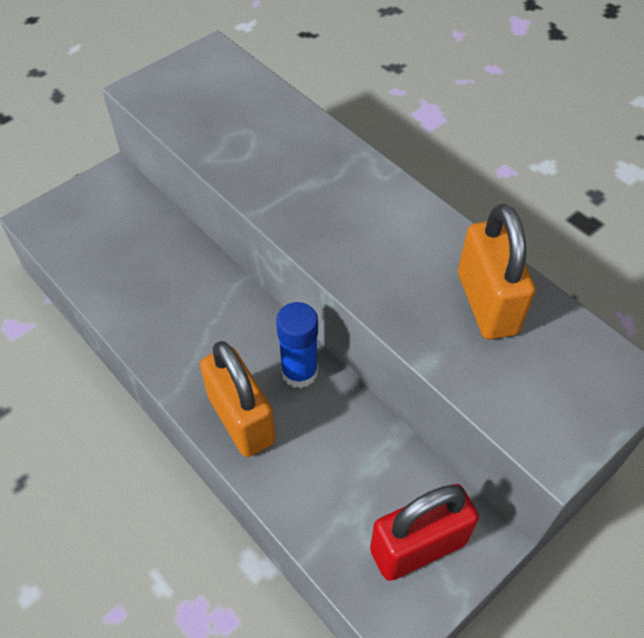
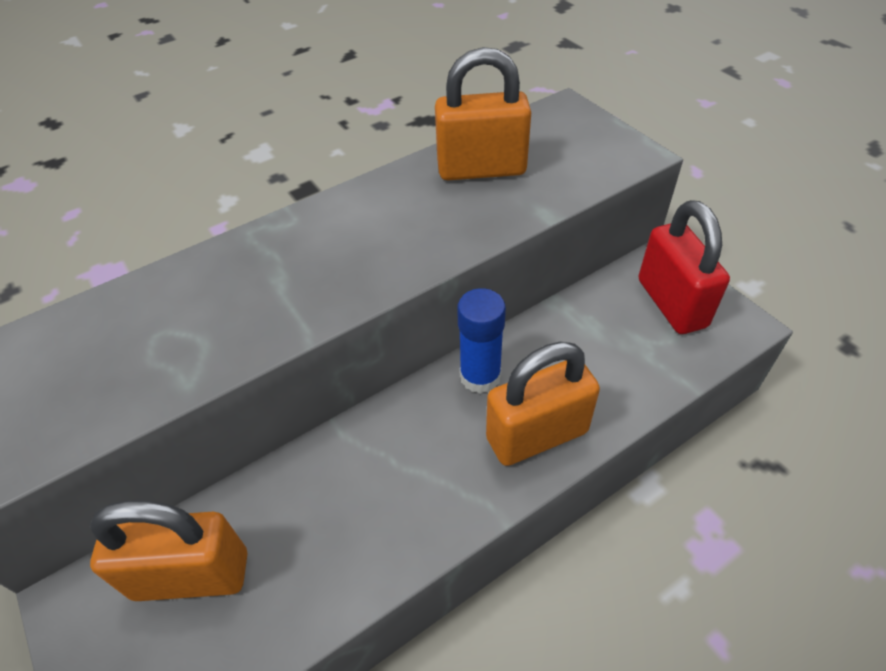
camera: 80 degrees left, 5 degrees down
none -> orange padlock [90,500,247,601]

